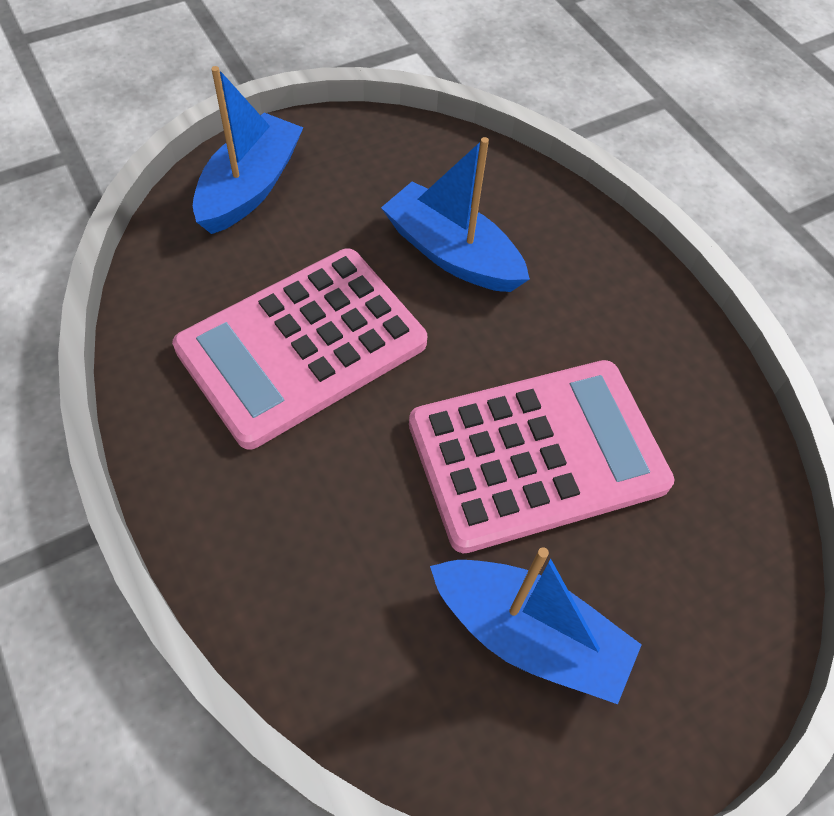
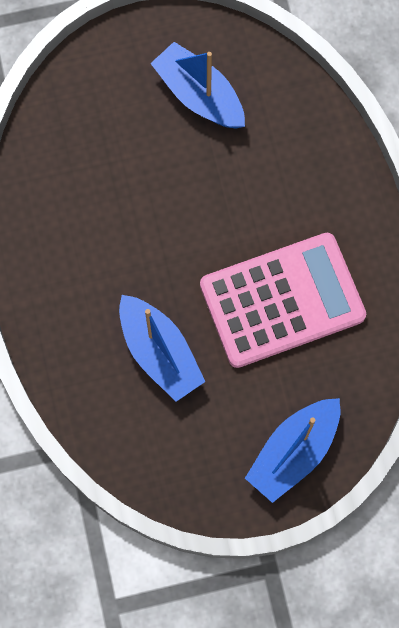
camera: 160 degrees left, 15 degrees up
pink calculator [409,360,674,553] -> none

